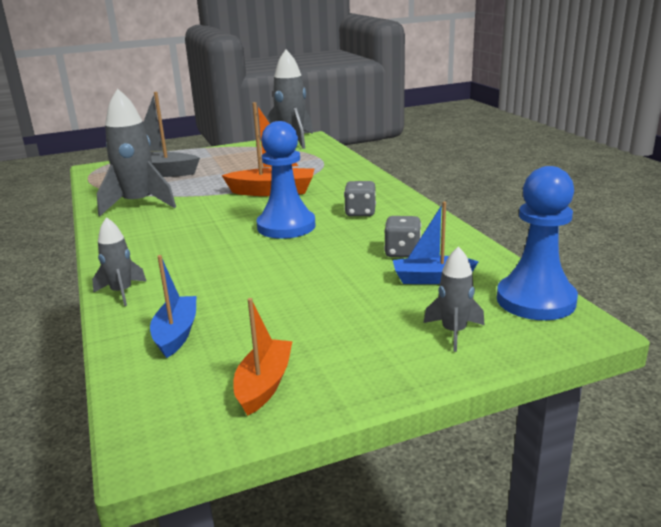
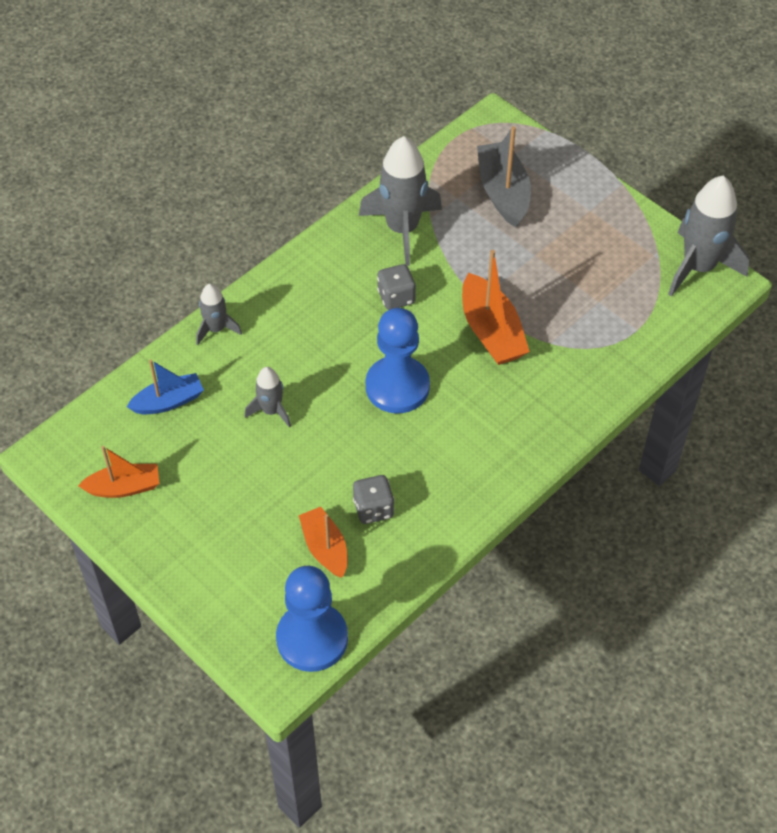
camera: 65 degrees right, 30 degrees up
grey dice [344,181,376,216] -> grey dice moved to [377,264,416,310]
blue boat [393,202,479,284] -> orange boat [299,507,347,578]
grey rocket [424,246,484,352] -> grey rocket moved to [245,367,291,428]

